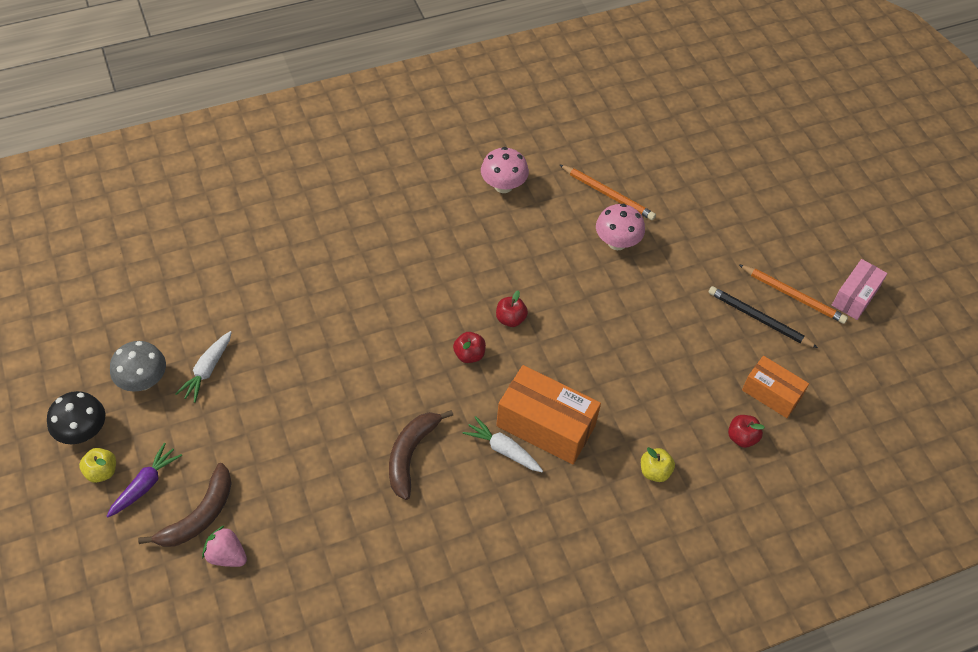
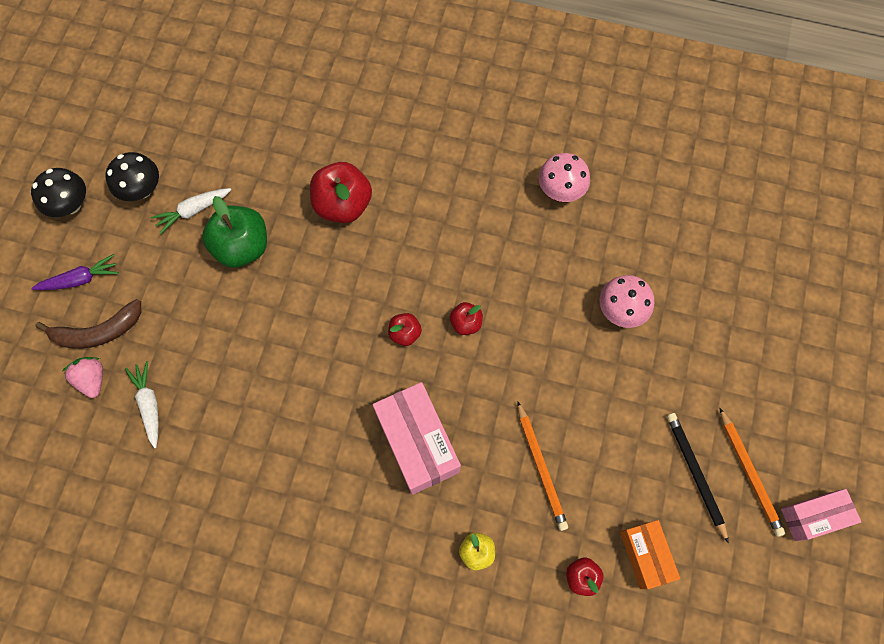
camera: 40 degrees right, 15 degrees up
yellow apple [79,448,116,483] -> none
grey mushroom [110,341,166,392] -> black mushroom [105,152,159,201]
brown banana [389,410,453,500] -> none
white carrot [462,416,543,472] -> white carrot moved to [125,361,159,448]
orange box [496,365,601,465] -> pink box [373,382,461,495]
orange pencil [559,164,656,220] -> orange pencil moved to [517,401,568,531]
none -> green apple [202,196,267,268]
none -> red apple [310,162,372,223]

